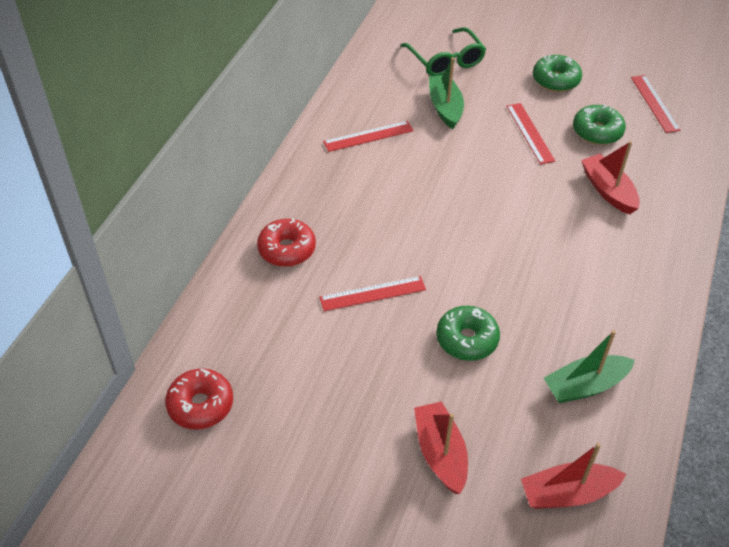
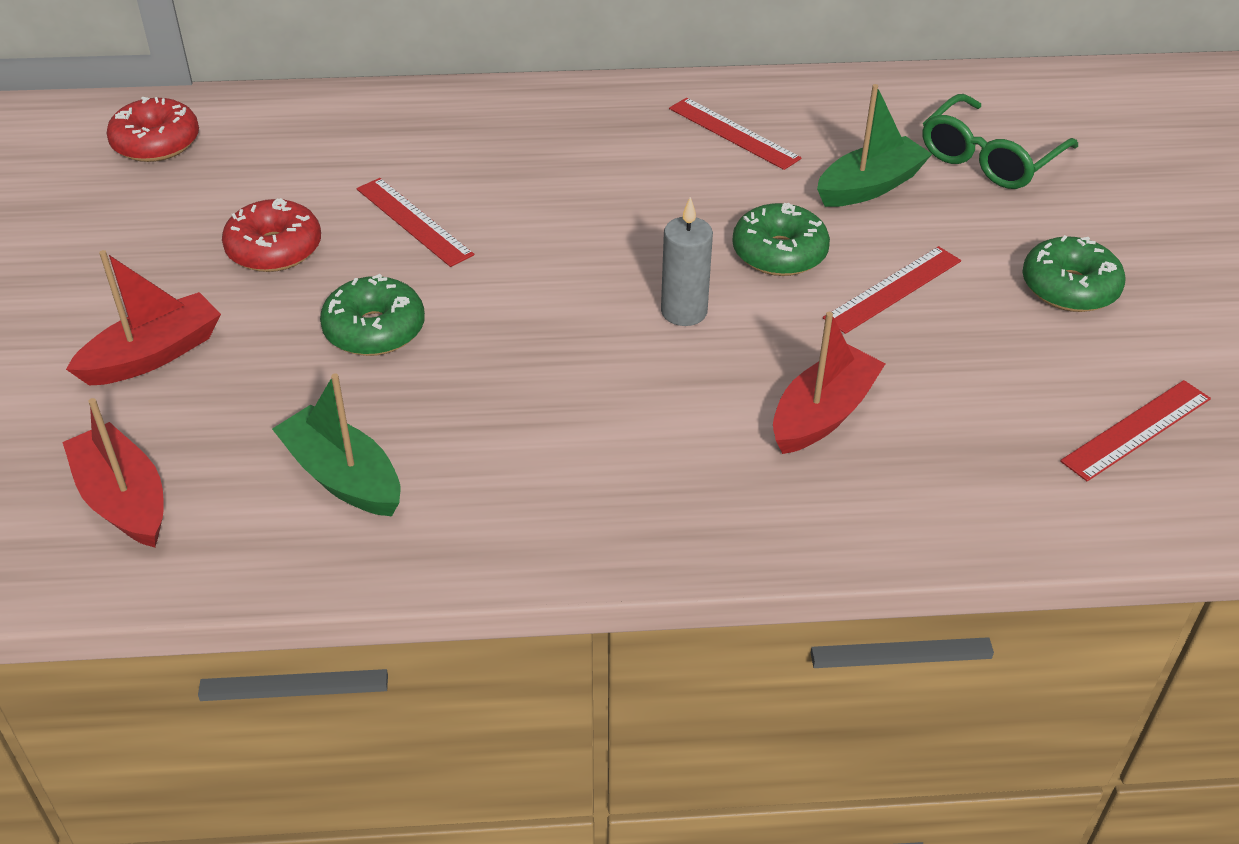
camera: 65 degrees right, 5 degrees down
red donut [257,218,316,267] -> red donut moved to [222,198,321,272]
green donut [573,104,626,145] -> green donut moved to [732,203,830,276]
none -> grey candle [661,197,713,326]

